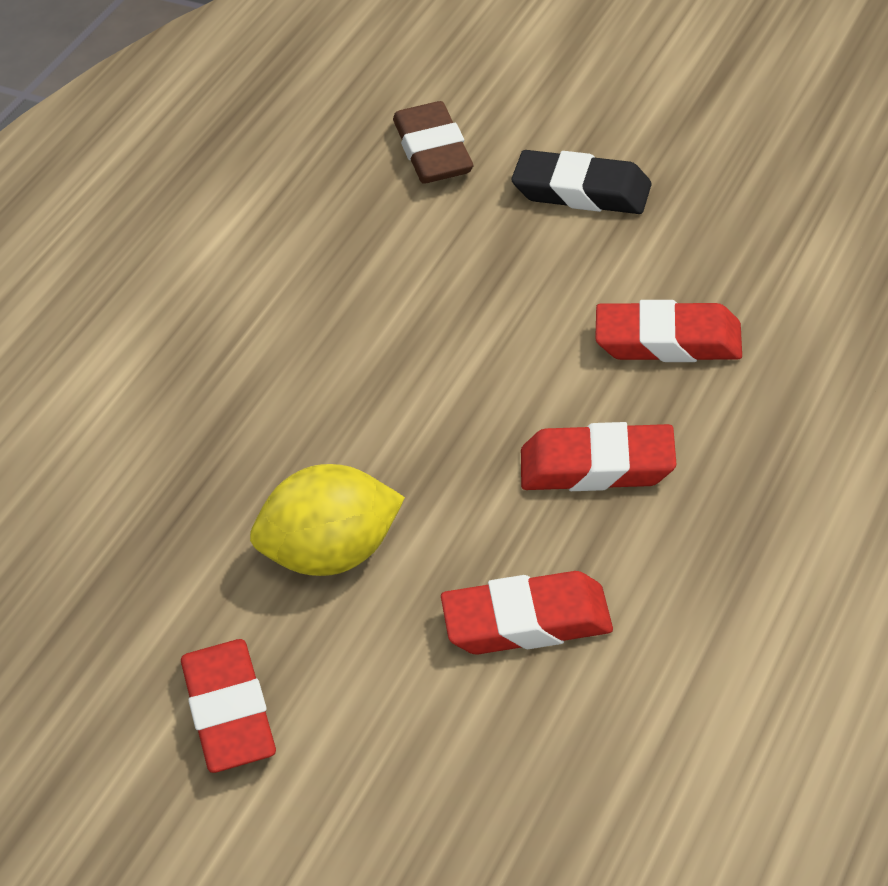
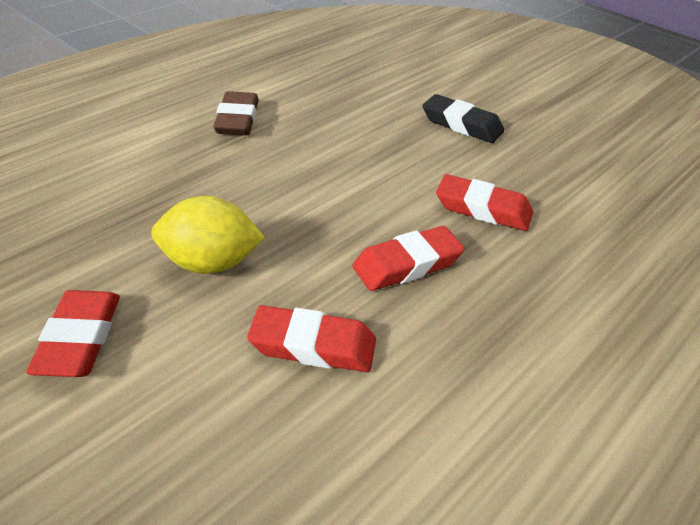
camera: 10 degrees right, 5 degrees down
brown eraser [393,101,473,184] -> brown eraser moved to [213,91,259,135]
red eraser [521,422,676,491] -> red eraser turned 45 degrees counterclockwise [352,226,465,291]

